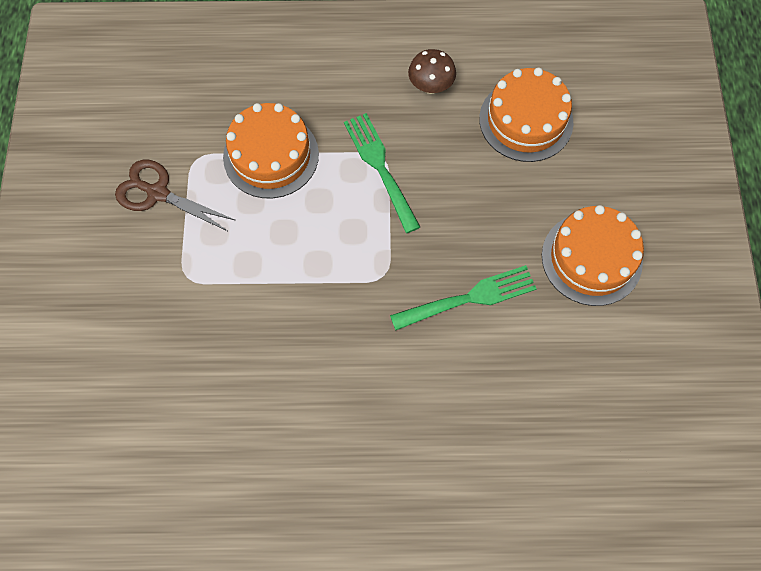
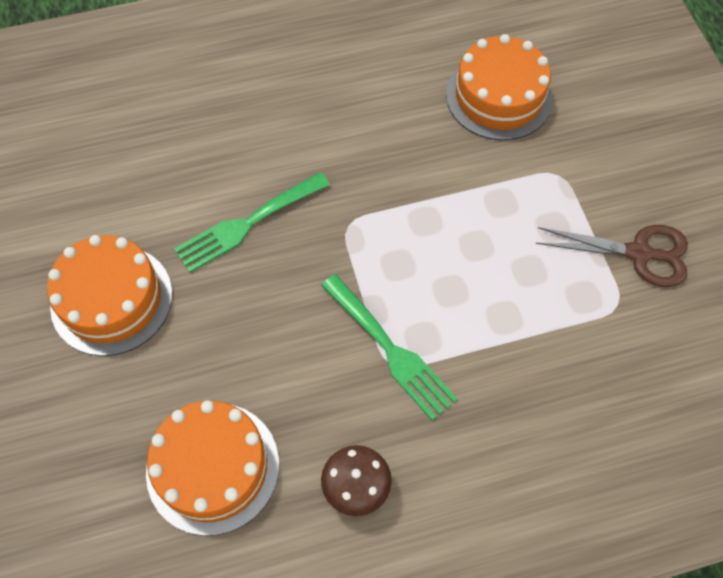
camera: 165 degrees right, 5 degrees down
orange cake [223,103,319,198] -> orange cake moved to [446,34,553,140]

